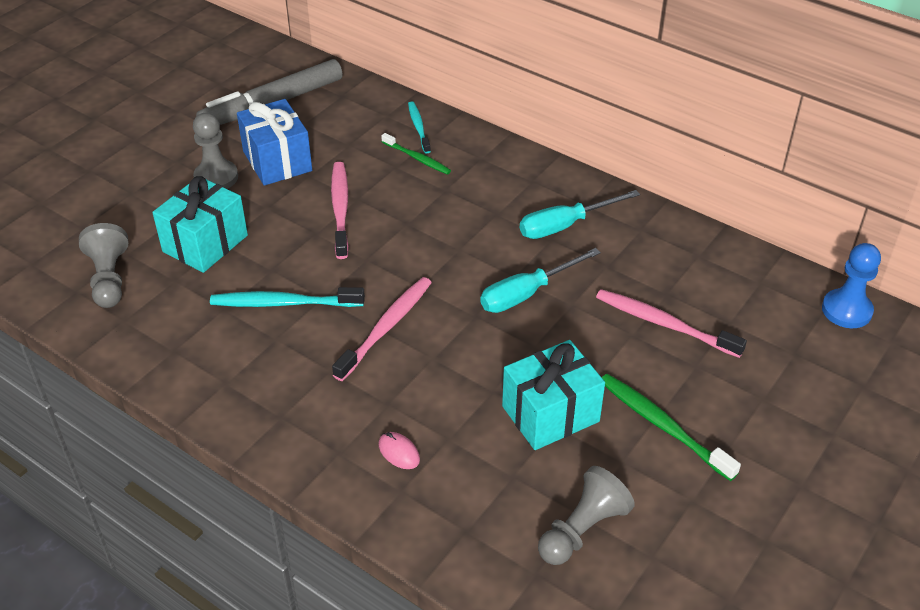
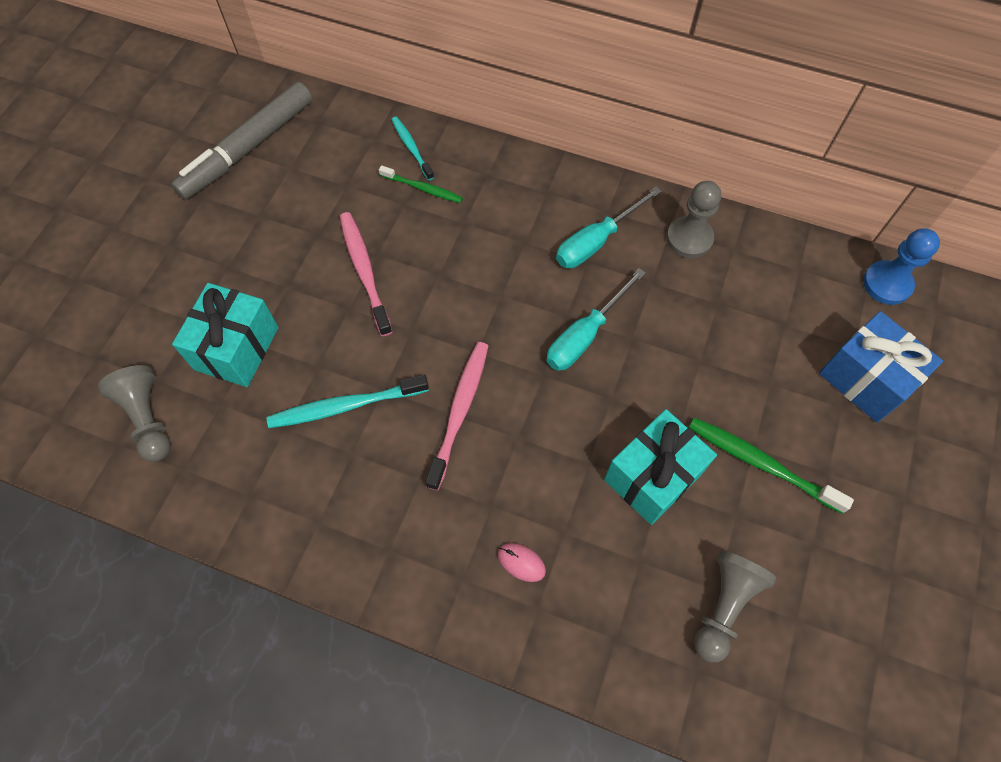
camera: 15 degrees left, 20 degrees up
grey pawn [193,113,238,189] -> grey pawn moved to [666,181,721,258]
blue gift [237,99,312,186] -> blue gift moved to [819,311,943,423]
pink toothbrush [596,289,747,358] -> none

